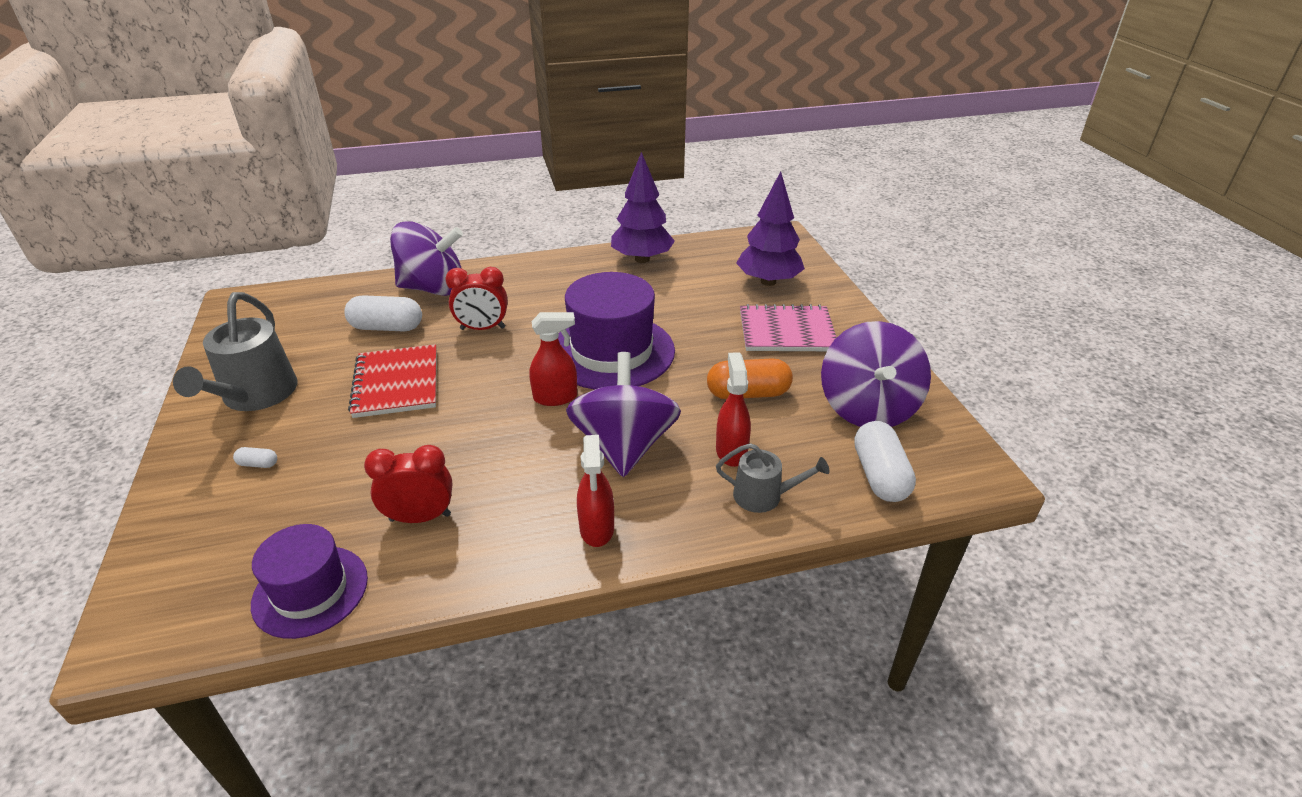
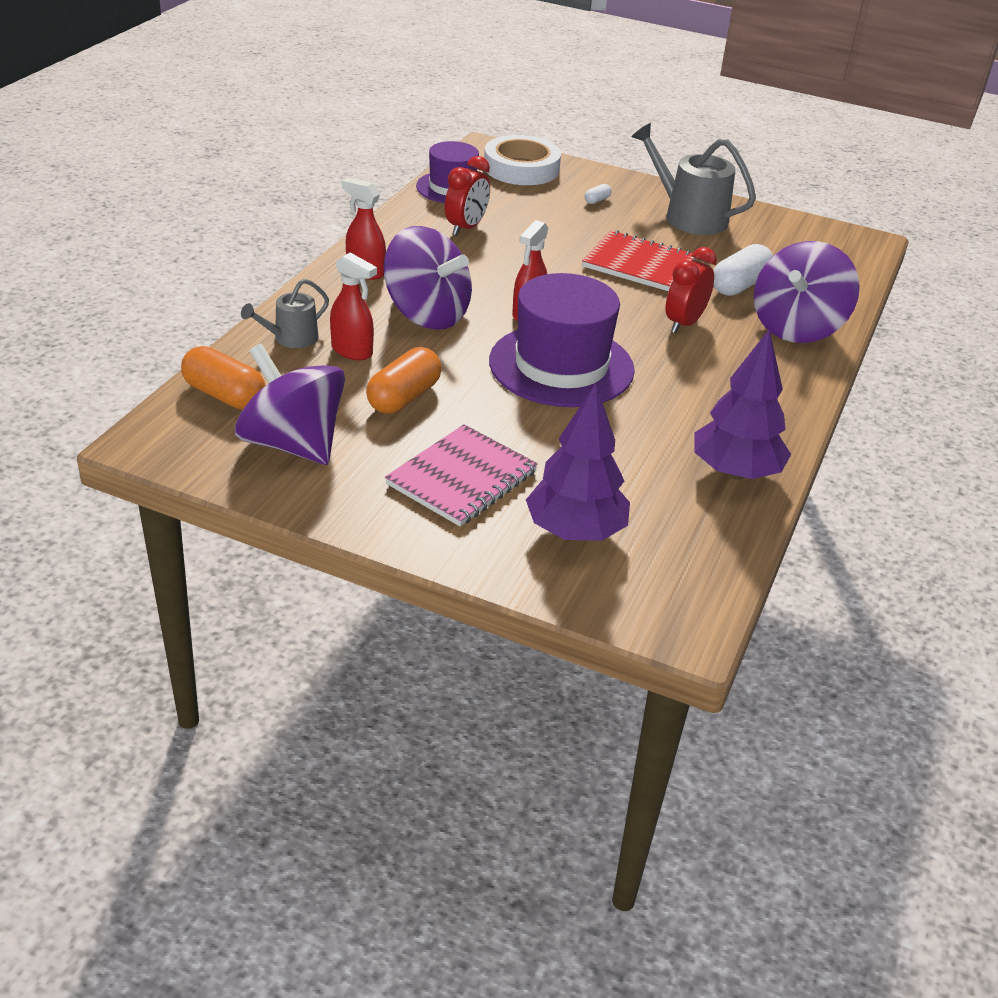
camera: 125 degrees right, 0 degrees up
white capsule [854,421,916,502] -> orange capsule [181,346,265,410]
none -> white tape [484,135,561,185]

